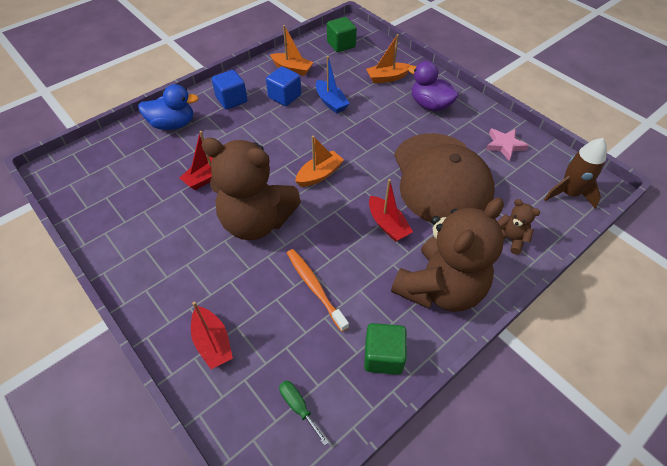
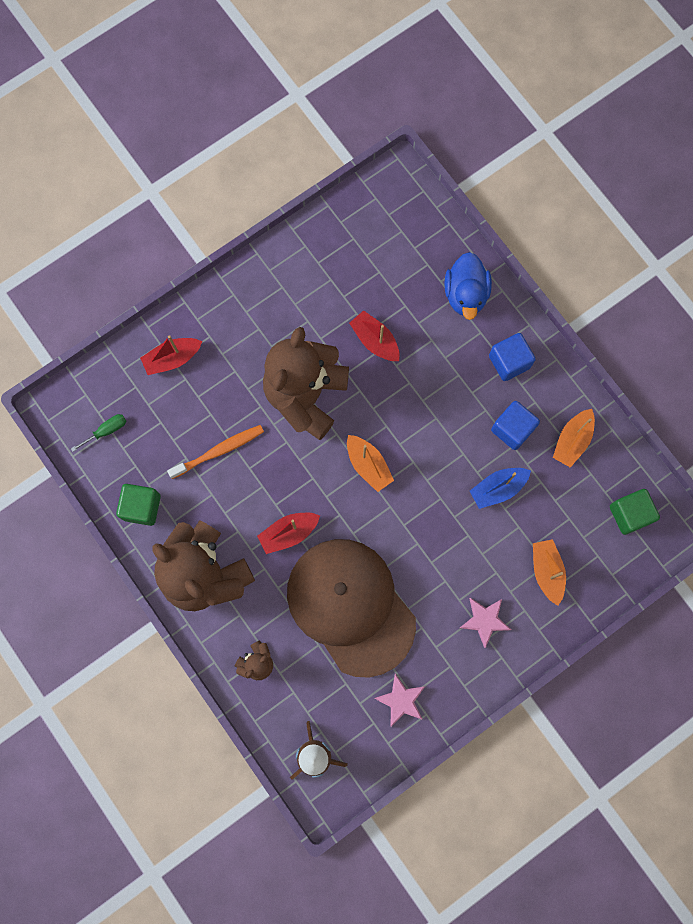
camera: 95 degrees right, 25 degrees up
brown cap [394,133,494,223] -> brown cap turned 60 degrees clockwise [287,539,416,678]
purple duck [408,61,459,111] -> pink star [460,598,511,648]

